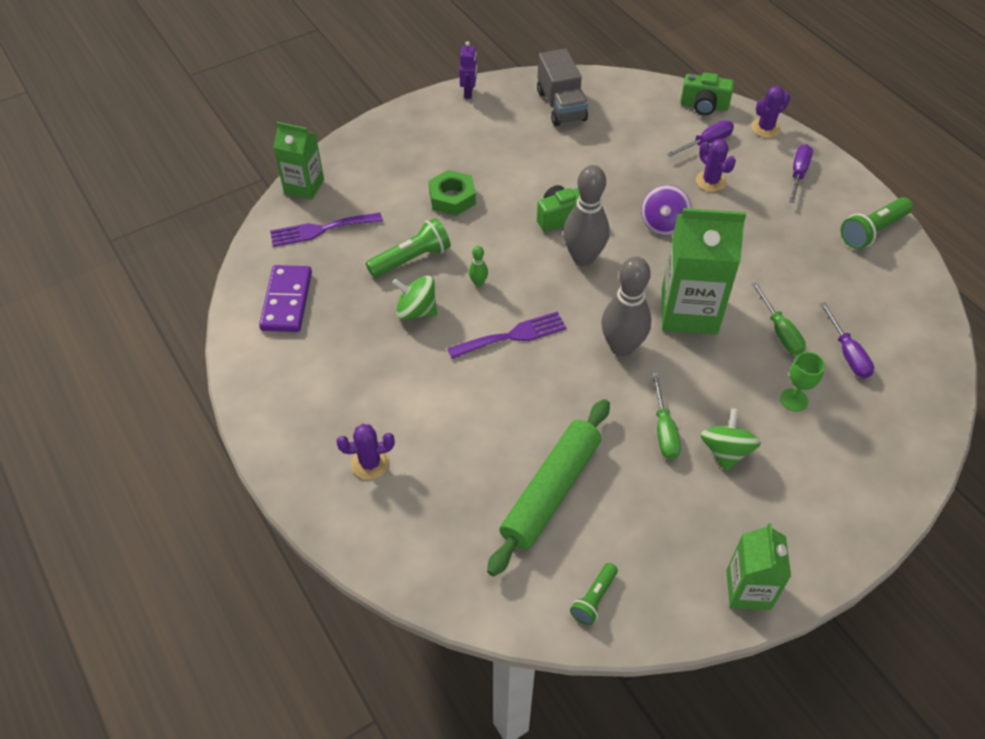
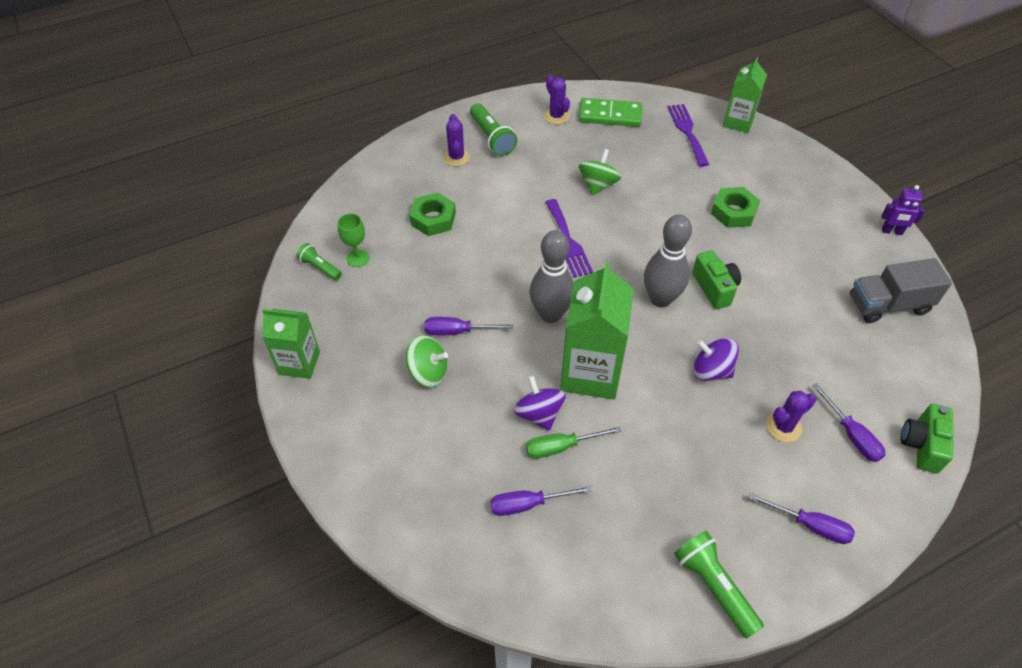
camera: 95 degrees right, 0 degrees up
purple domino [259,265,312,332] -> green domino [579,98,642,127]
green flashlight [366,218,451,278] -> green flashlight moved to [470,103,517,156]
green bowling pin [469,246,488,286] -> none
green rolling pin [487,399,610,576] -> none
green screwdriver [651,373,681,460] -> purple screwdriver [424,317,513,335]
purple cactus [751,86,790,138] -> purple cactus moved to [544,75,570,125]
green goblet [780,352,825,412] -> green goblet moved to [337,213,369,267]
none -> green nut [409,192,456,236]
none -> purple spinning top [513,375,566,431]

